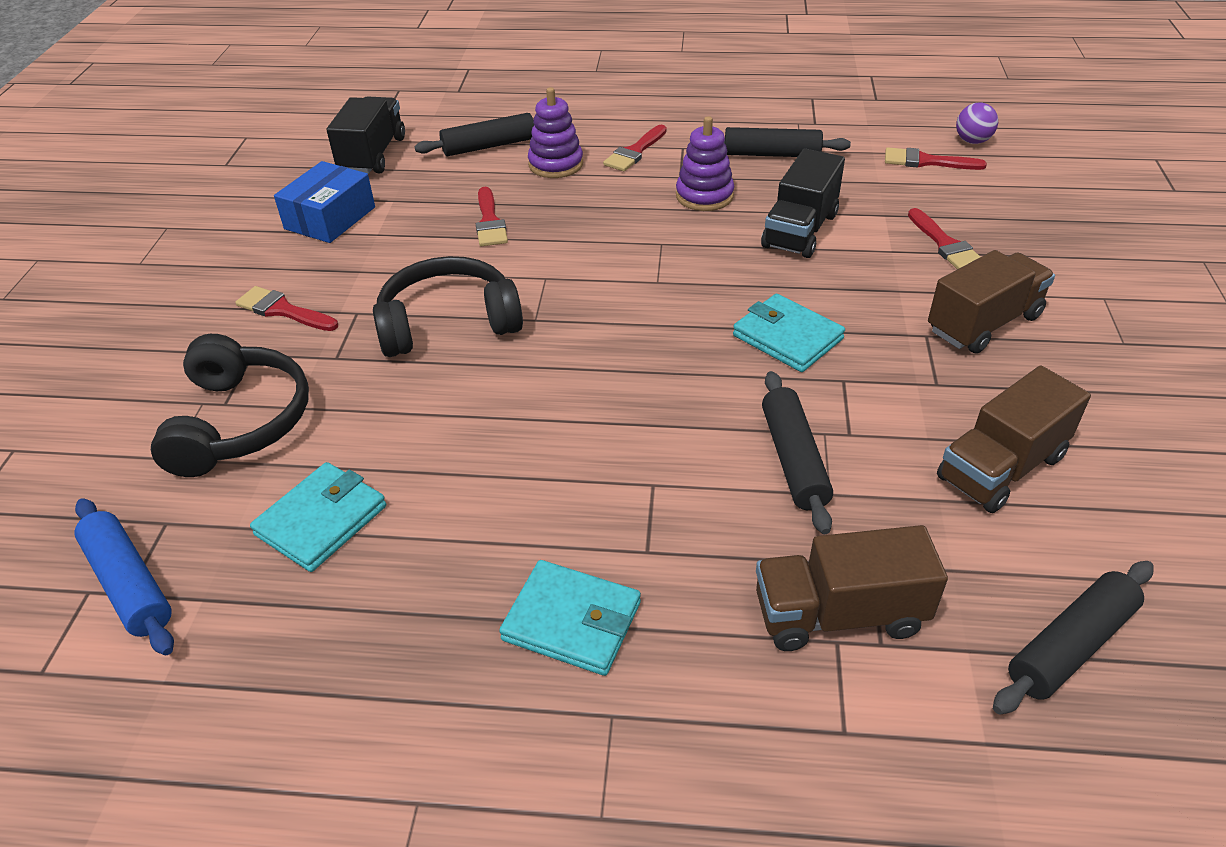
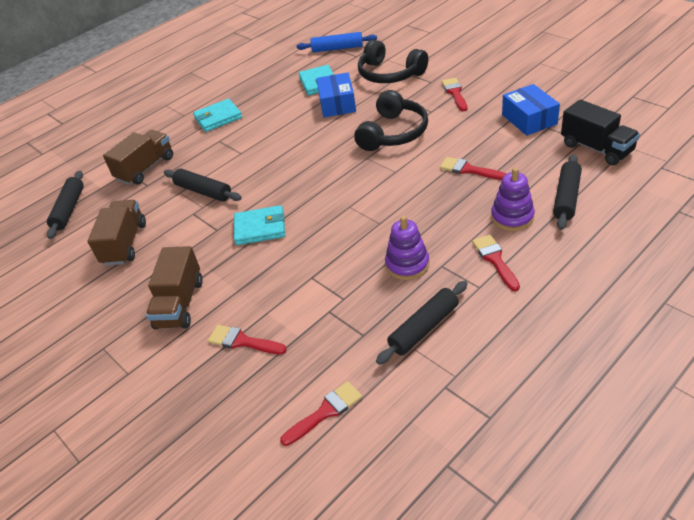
camera: 135 degrees right, 0 degrees up
red brush [235,286,338,331] -> red brush turned 75 degrees counterclockwise [442,78,467,112]
black truck [761,149,845,258] -> none
purple ball [956,103,998,144] -> none
none -> blue box [316,72,356,117]

